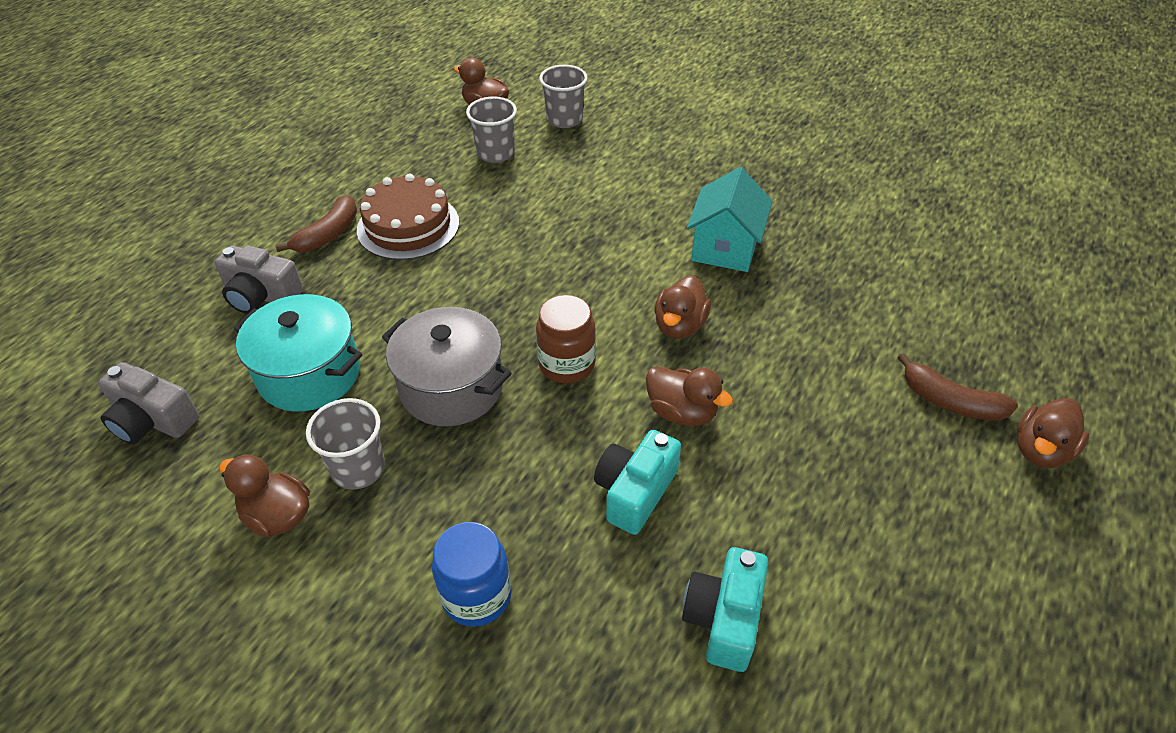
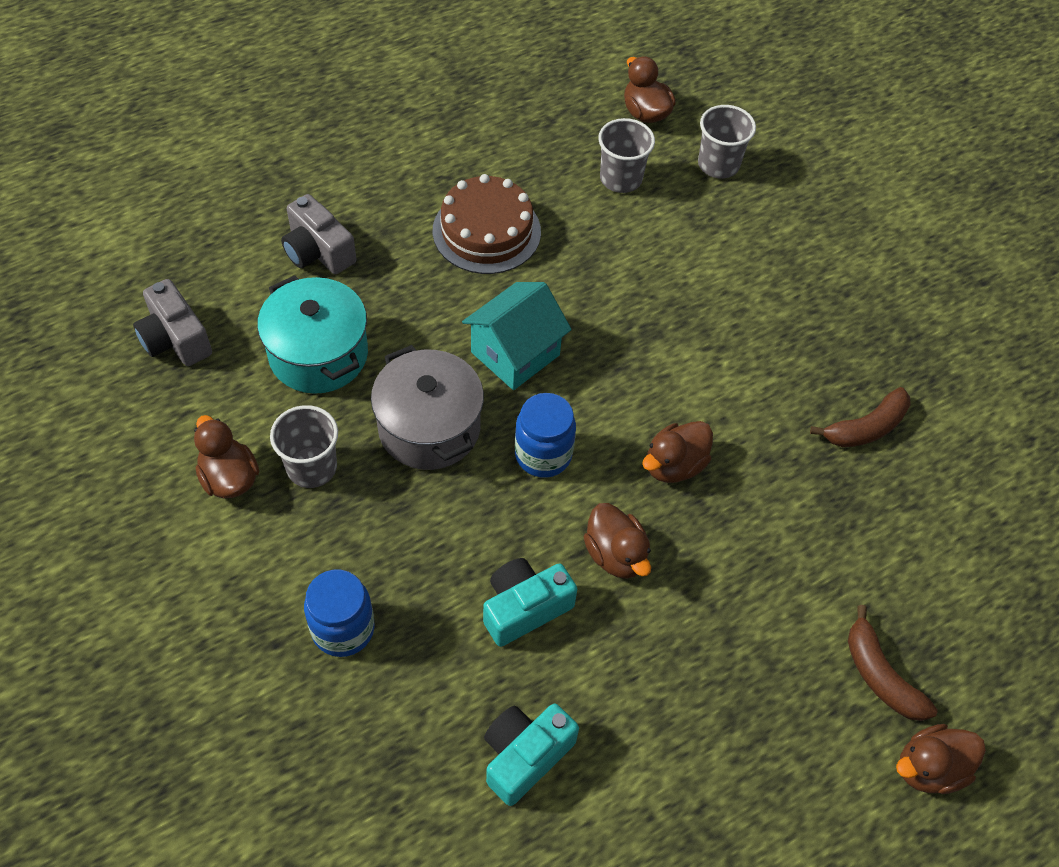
camera: 25 degrees right, 10 degrees up
brown banana [275,195,357,252] -> brown banana moved to [810,387,910,447]
brown jar [536,295,596,384] -> blue jar [515,393,576,478]
turquoise house [687,167,773,272] -> turquoise house moved to [462,282,572,390]

